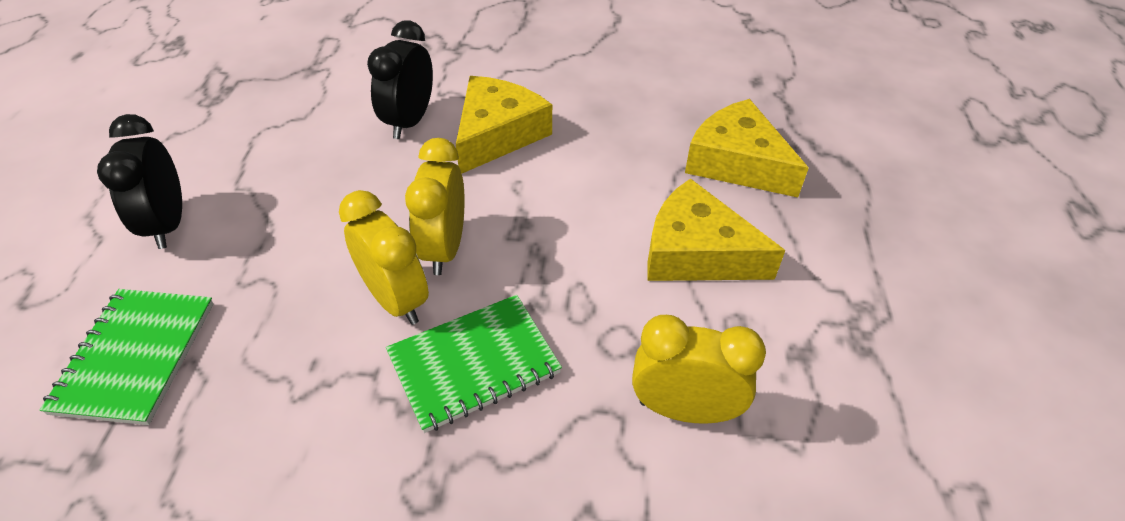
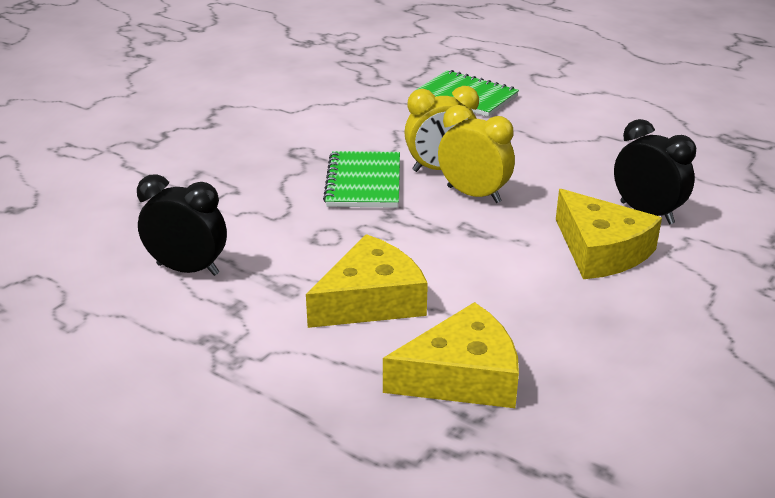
camera: 120 degrees right, 15 degrees down
black clock [97,114,182,249] -> black clock moved to [137,175,227,276]
yellow clock [632,315,766,424] -> none

